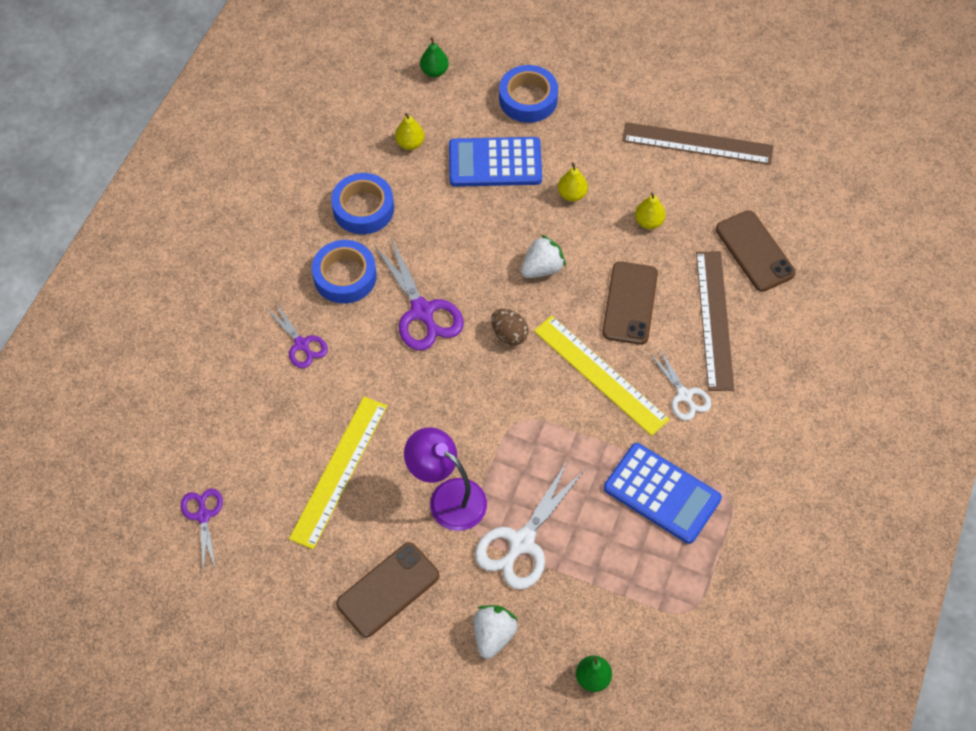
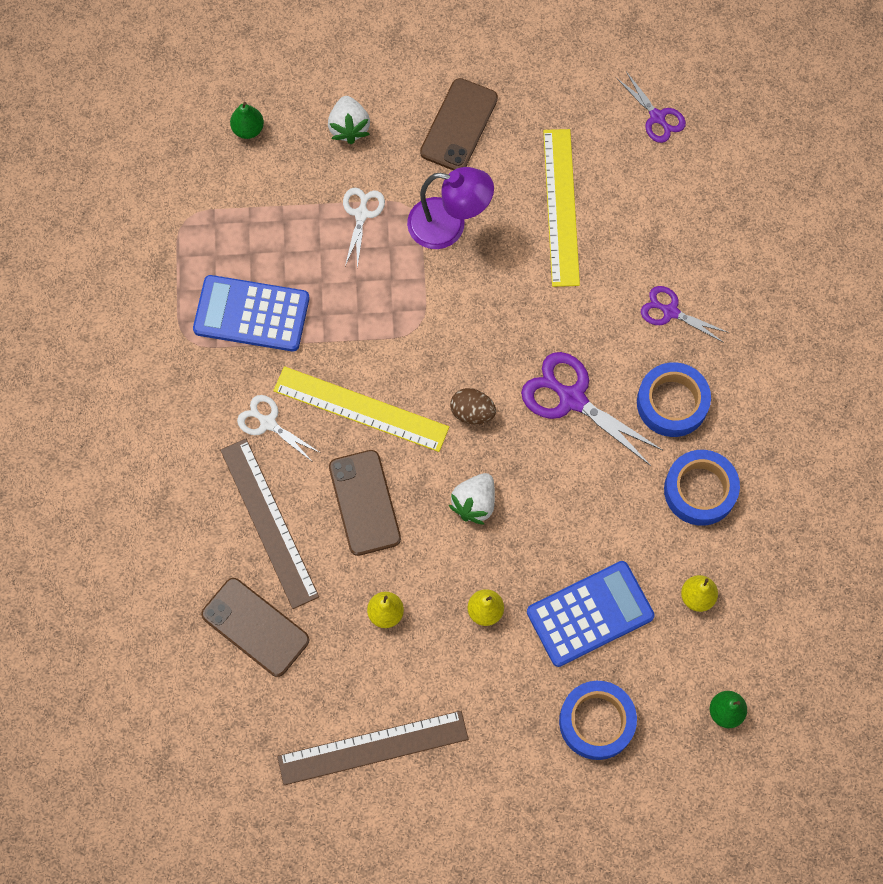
camera: 155 degrees right, 10 degrees up
white scissors [475,460,585,590] -> white scissors [343,188,385,268], size x0.60

